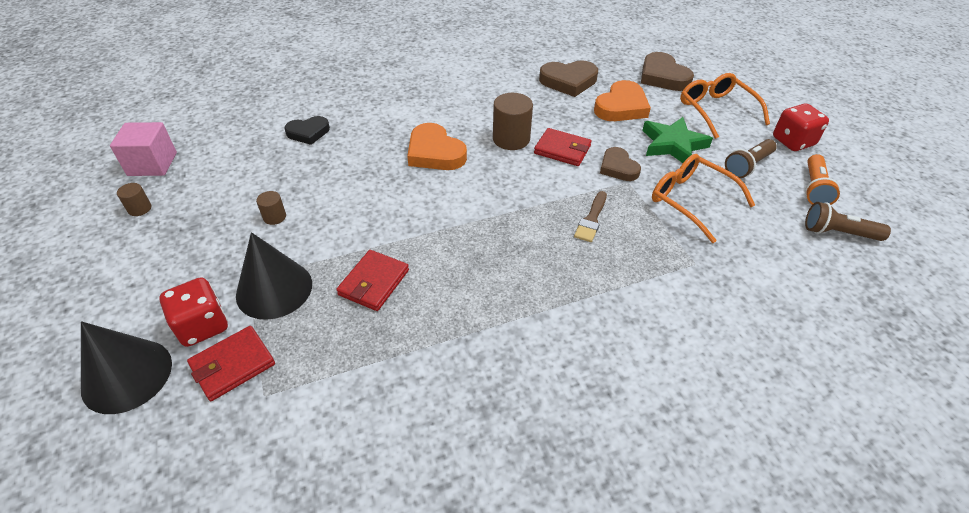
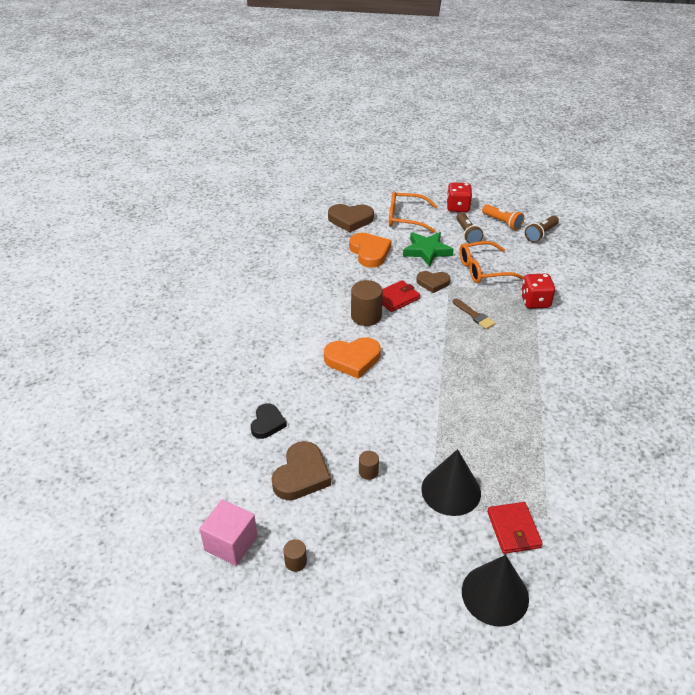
camera: 60 degrees left, 5 degrees down
red dice [159,277,228,347] -> red dice moved to [521,274,555,309]
red wallet [336,250,409,311] -> none
brown heart [539,60,598,97] -> brown heart moved to [272,441,331,500]

